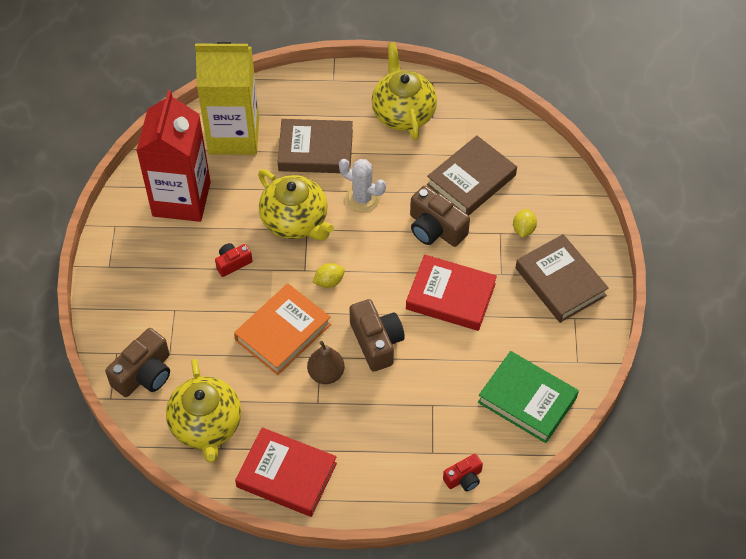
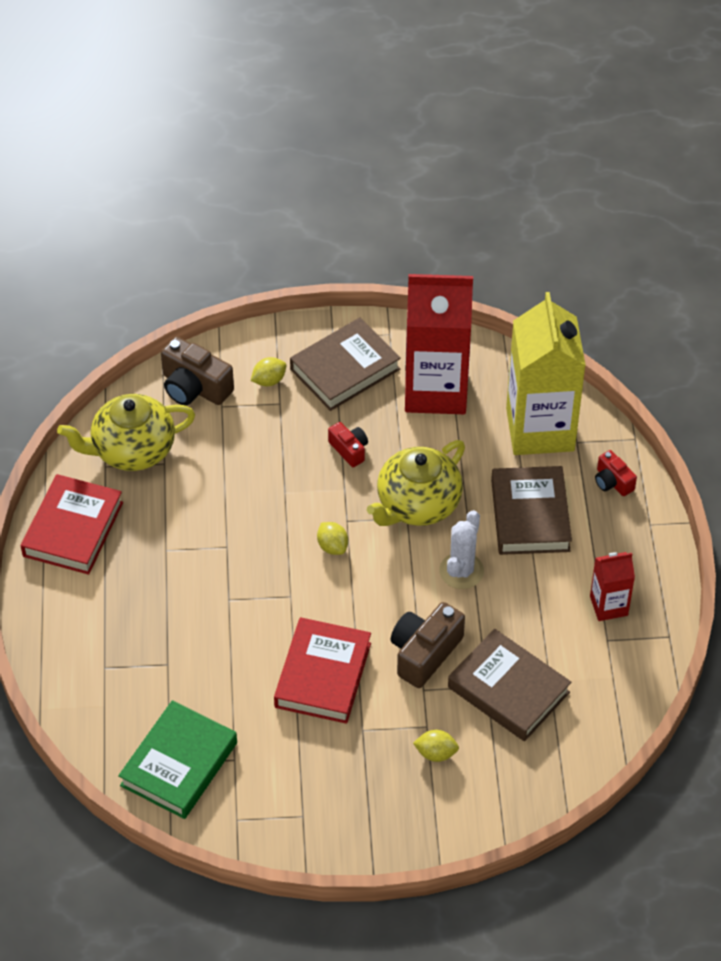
camera: 85 degrees right, 5 degrees down
orange book [234,283,331,375] -> none
brown pear [307,341,345,384] -> none
brown camera [349,299,405,372] -> none
yellow teapot [372,42,437,140] -> red carton [590,552,635,621]
red camera [443,454,483,491] -> red camera moved to [595,450,637,496]
brown book [516,234,609,323] -> brown book moved to [290,318,401,411]
none -> yellow lemon [251,357,287,386]

